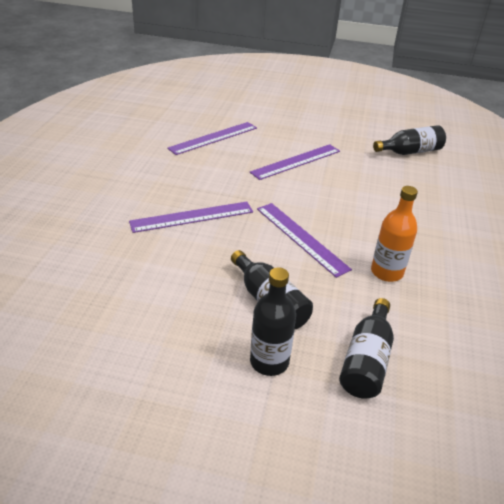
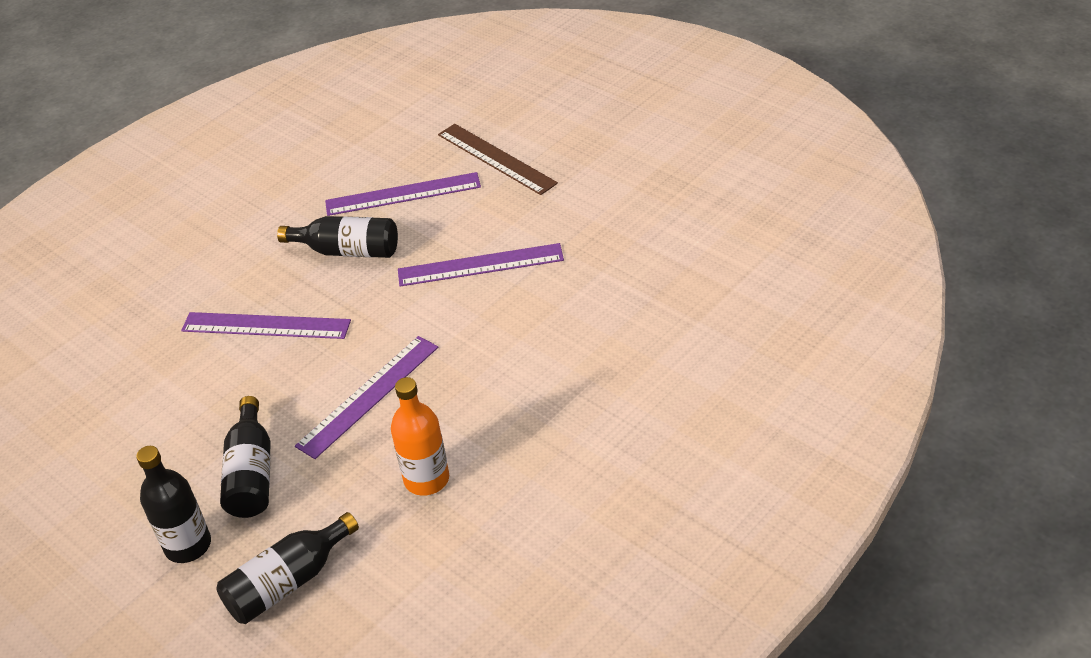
camera: 35 degrees right, 5 degrees up
purple ruler [257,203,352,278] -> purple ruler turned 45 degrees clockwise [295,336,438,459]
black bottle [373,125,446,155] -> black bottle moved to [277,216,398,258]
none -> brown ruler [438,124,558,195]

